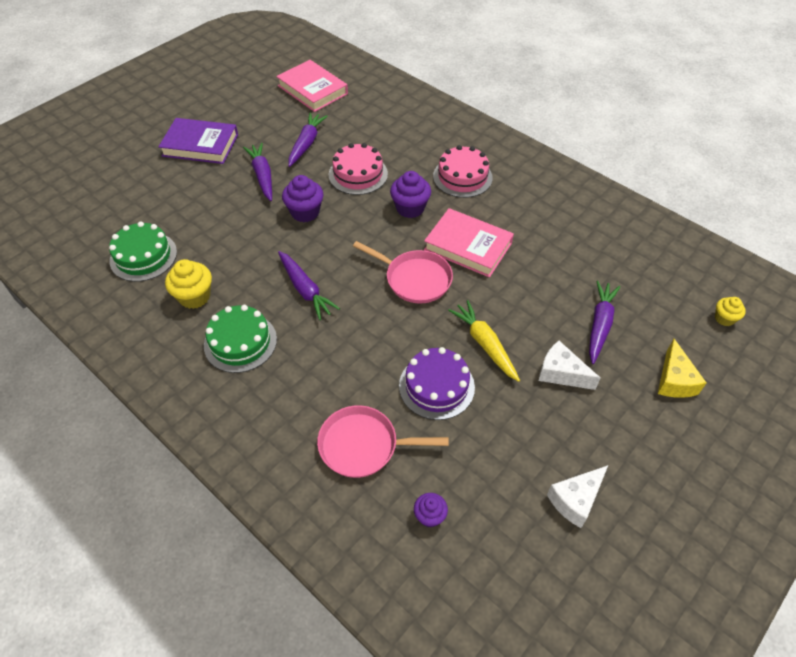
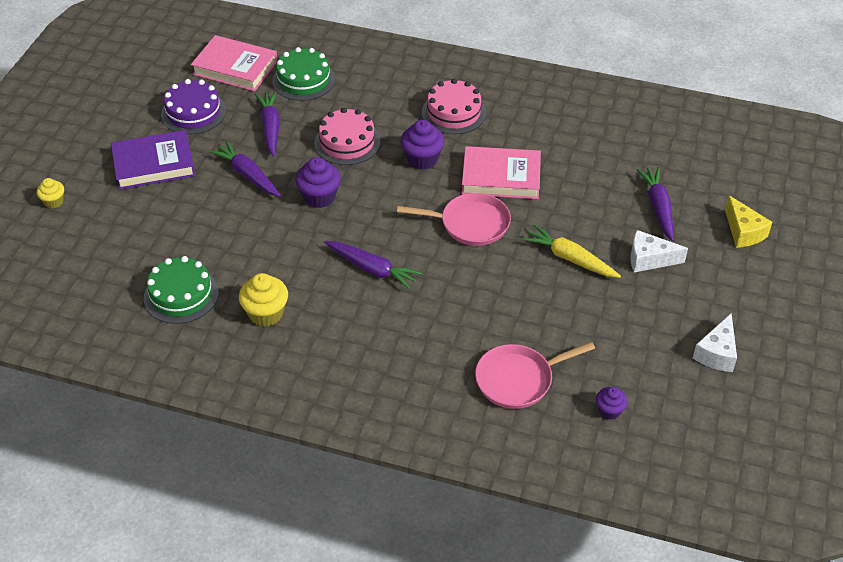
camera: 25 degrees left, 5 degrees down
green cake [204,305,277,373] -> green cake moved to [272,47,335,101]
purple cake [399,347,475,420] -> purple cake moved to [161,79,226,134]
yellow cupcake [715,297,746,326] -> yellow cupcake moved to [37,178,64,209]

